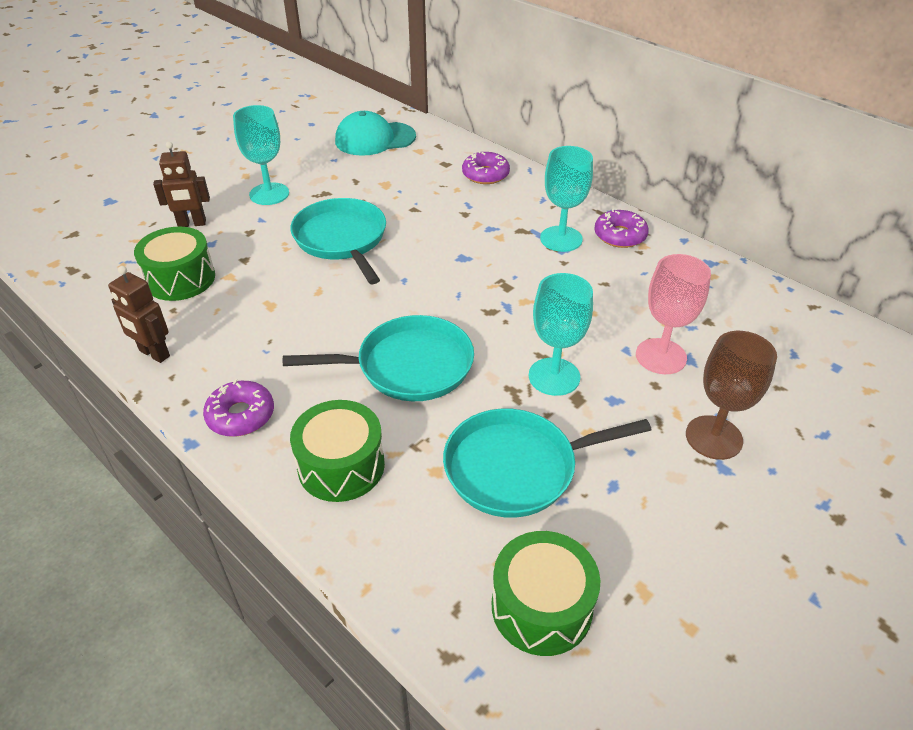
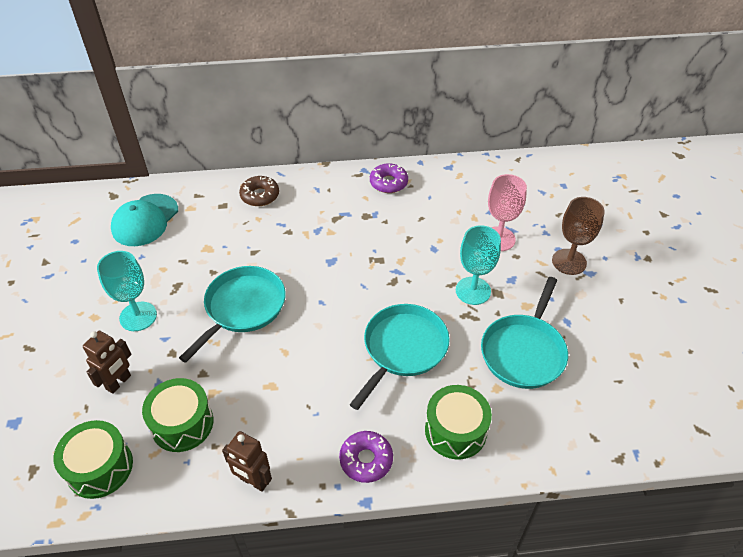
camera: 50 degrees left, 5 degrees up
brown robot [108,266,170,363] -> brown robot turned 45 degrees clockwise [222,431,272,492]
turquoise pan [290,198,386,284] -> turquoise pan turned 105 degrees clockwise [179,266,286,363]
purple donut [462,150,510,184] -> brown donut [239,176,279,206]
green drum [492,531,600,656] -> green drum moved to [54,420,133,499]
turquoise goblet [540,146,593,252] -> none

